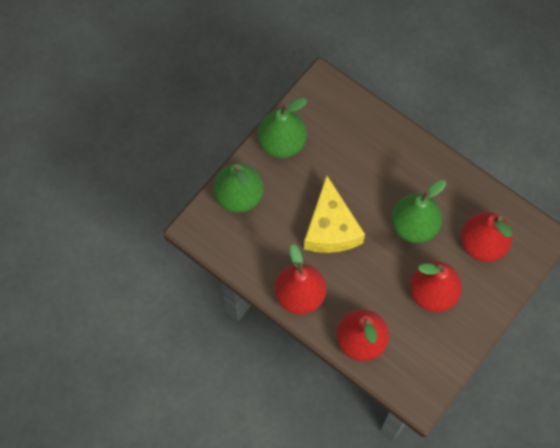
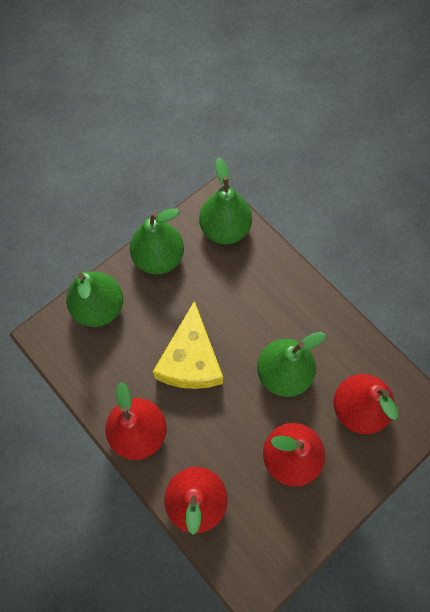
camera: 10 degrees right, 0 degrees up
none -> green pear [199,158,252,244]

